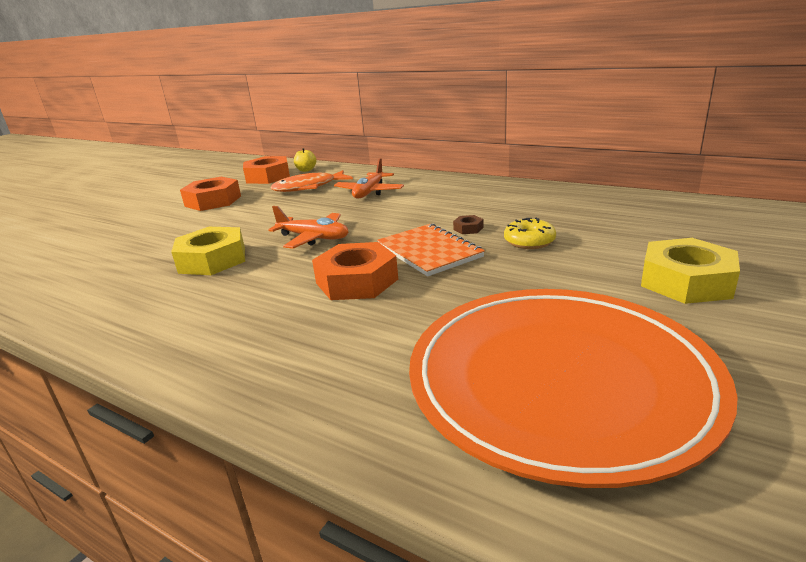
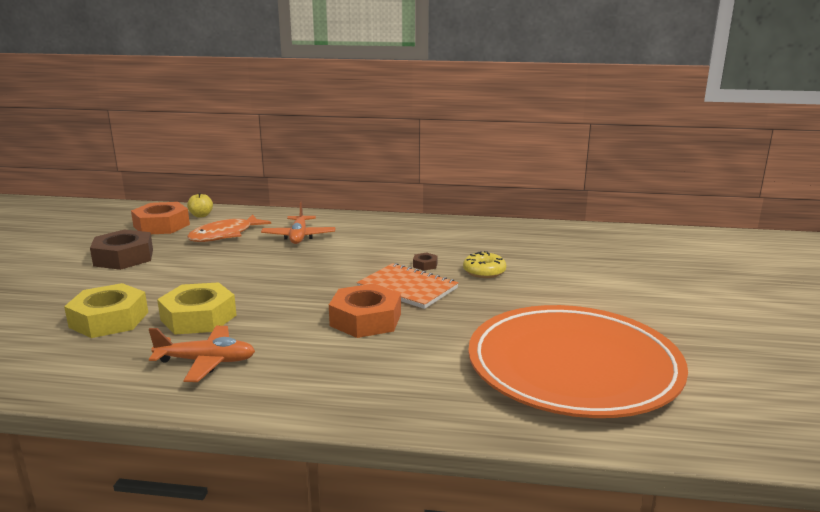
camera: 25 degrees left, 5 degrees down
orange nut [180,177,241,211] -> brown nut [90,229,153,270]
orange plane [268,206,348,249] -> orange plane moved to [149,326,255,382]
yellow nut [641,238,740,304] -> yellow nut moved to [64,283,148,338]

